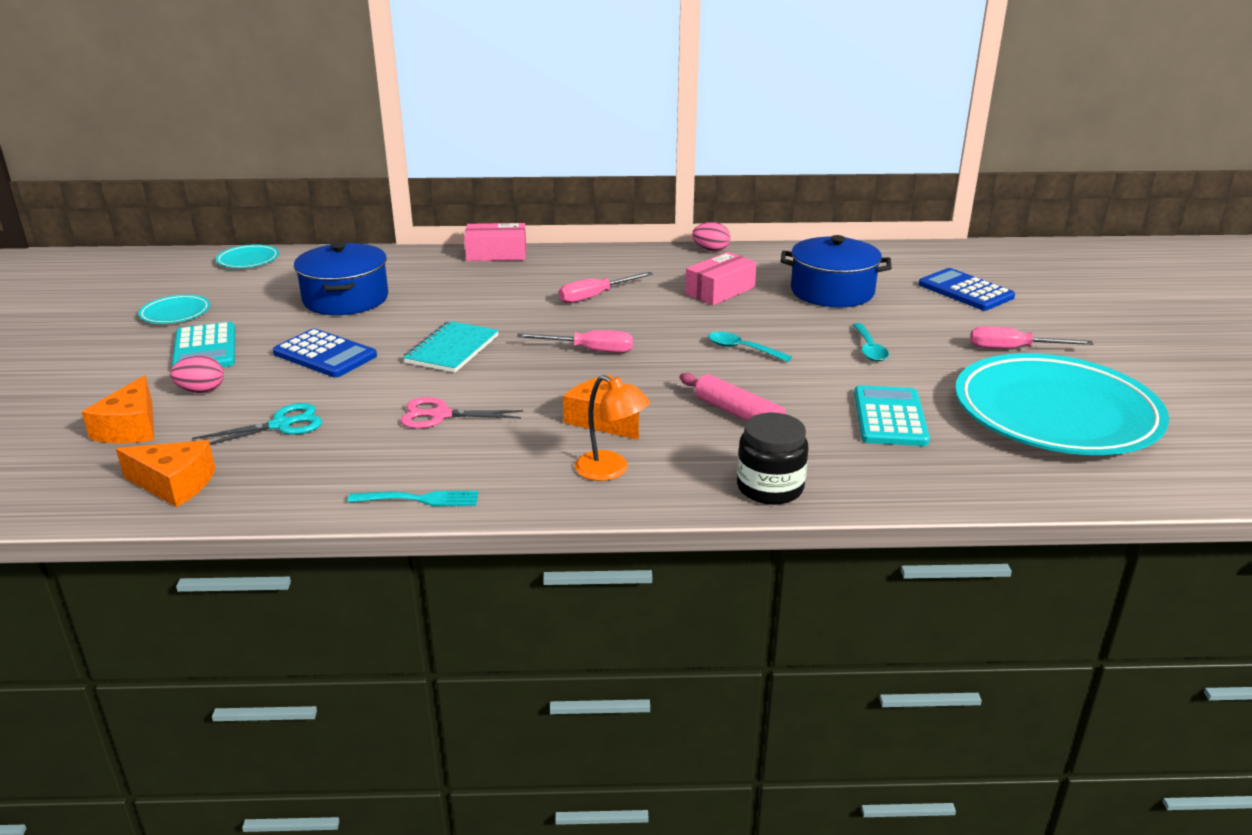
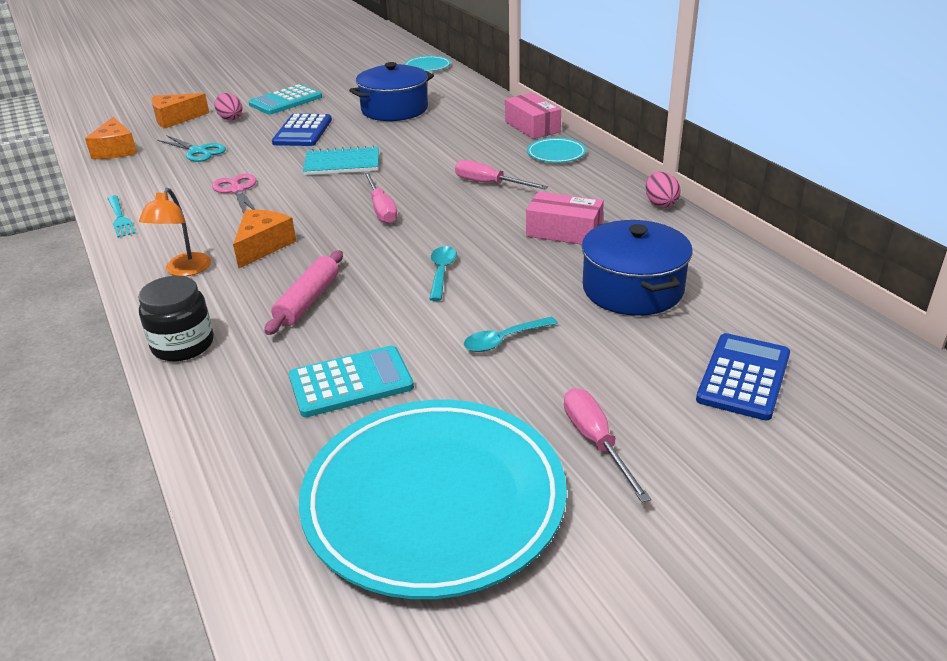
camera: 65 degrees right, 5 degrees up
turquoise plate [138,295,210,324] -> turquoise plate moved to [527,138,586,163]

